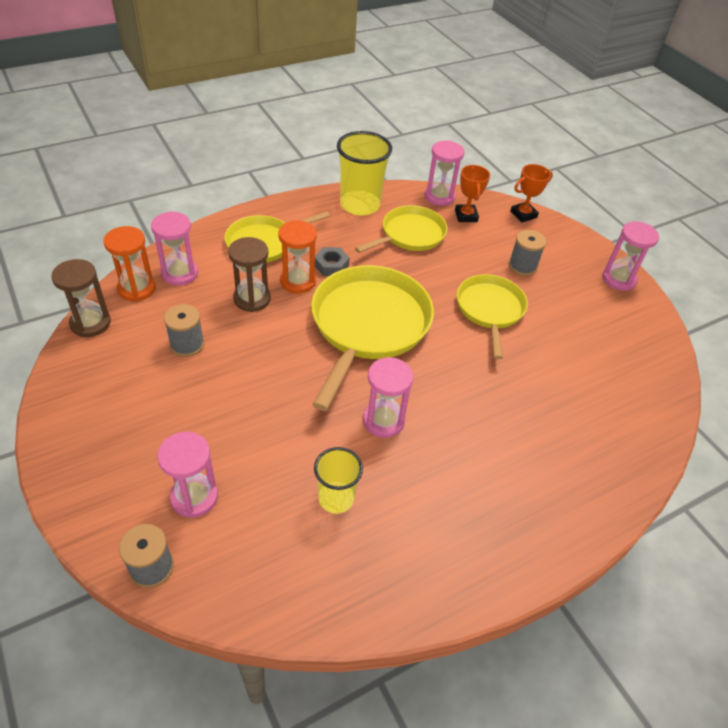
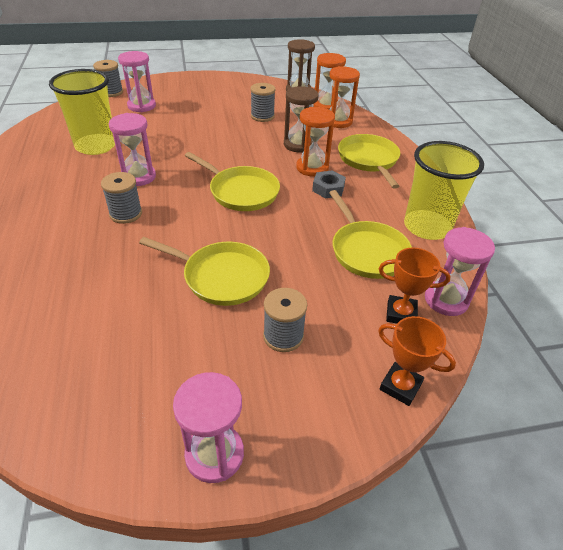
camera: 110 degrees right, 5 degrees down
pink hourglass [151,211,198,286] -> orange hourglass [329,66,360,128]
yellow pan [311,265,434,411] -> yellow pan [185,152,280,211], size x0.61
yellow cup [314,447,363,514] -> yellow cup [49,69,115,155], size x1.65
orange trophy [510,164,553,222] -> orange trophy turned 45 degrees counterclockwise [378,316,456,406]
none -> grey spool [101,172,142,224]

